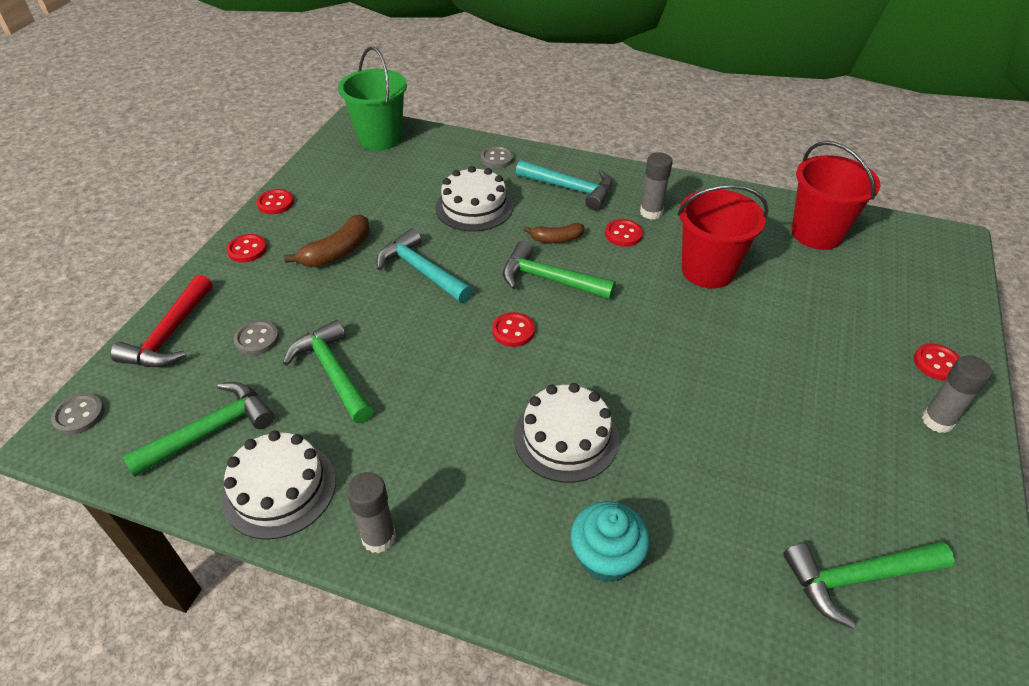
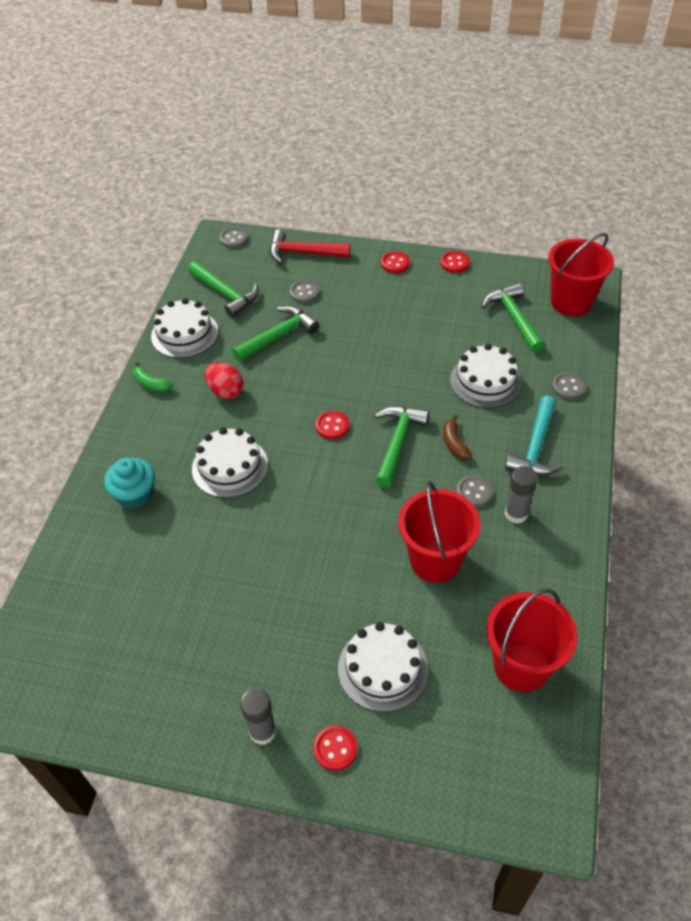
camera: 85 degrees right, 5 degrees up
brown banana [284,214,370,267] -> none
green bucket [338,46,407,150] -> red bucket [548,233,614,316]
grey glue stick [346,472,396,553] -> green banana [133,362,173,392]
turquoise hammer [377,228,473,303] -> none
red button [605,219,643,247] -> grey button [456,475,493,507]
green hammer [783,541,955,629] -> green hammer moved to [482,283,545,352]
none -> red egg [205,362,243,399]
none -> white cake [338,622,428,712]

